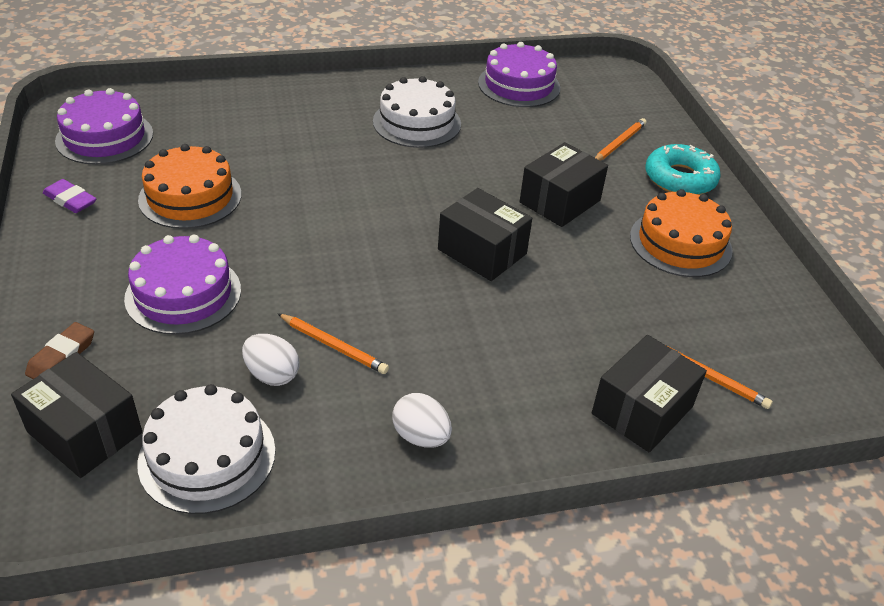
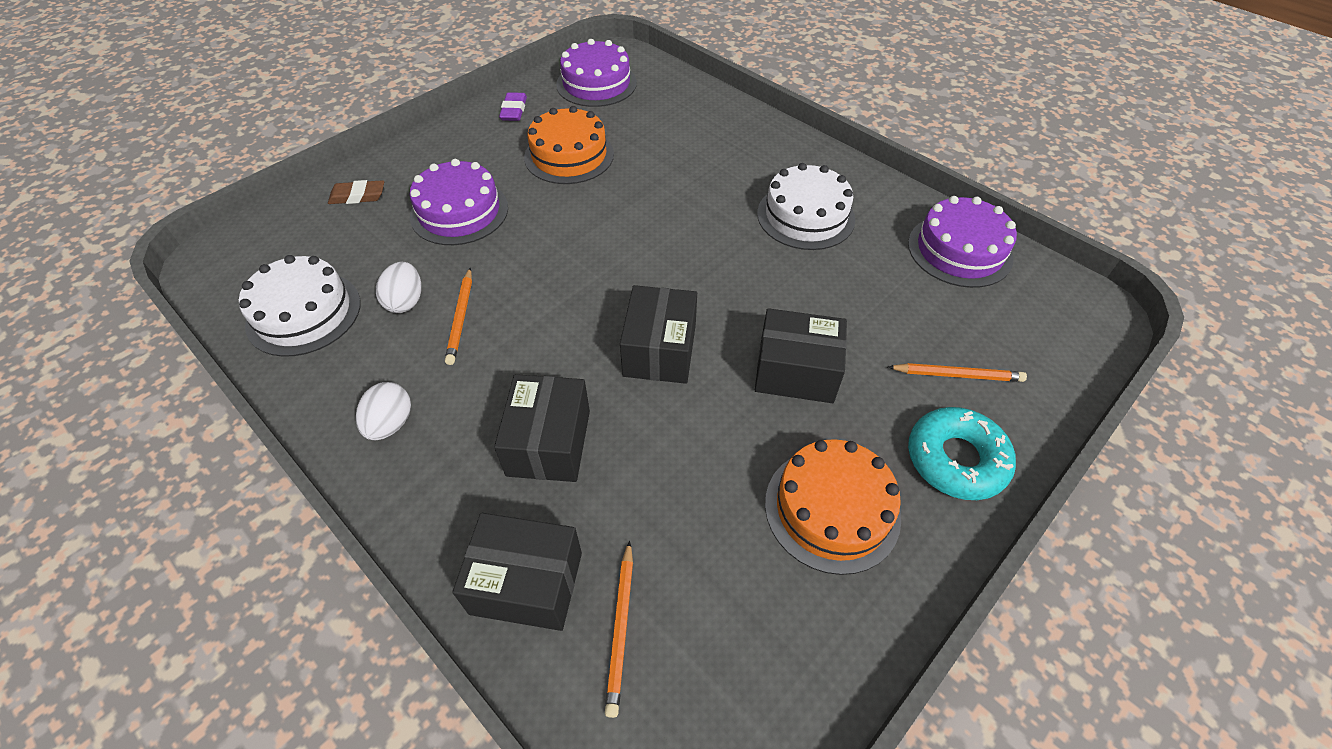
camera: 60 degrees right, 10 degrees up
black box [11,352,142,478] -> black box moved to [494,374,590,482]

